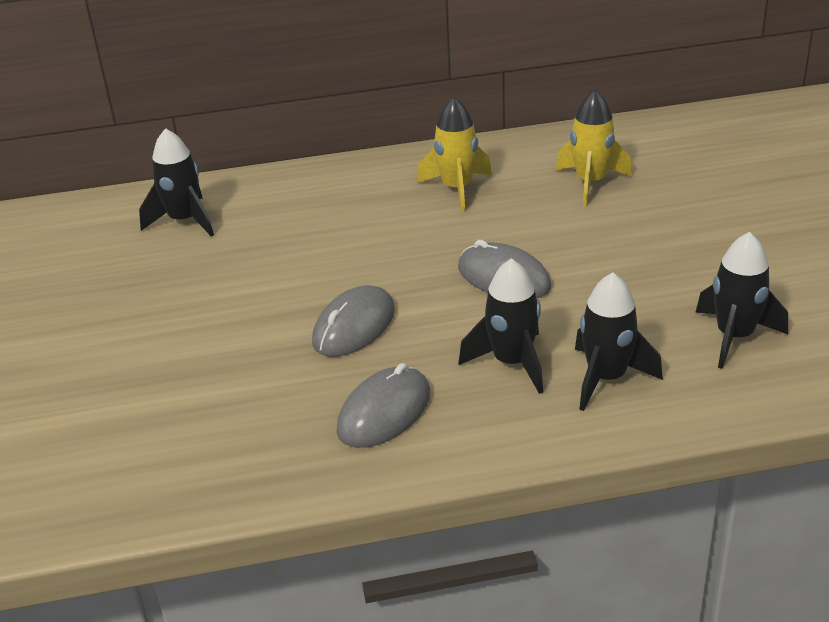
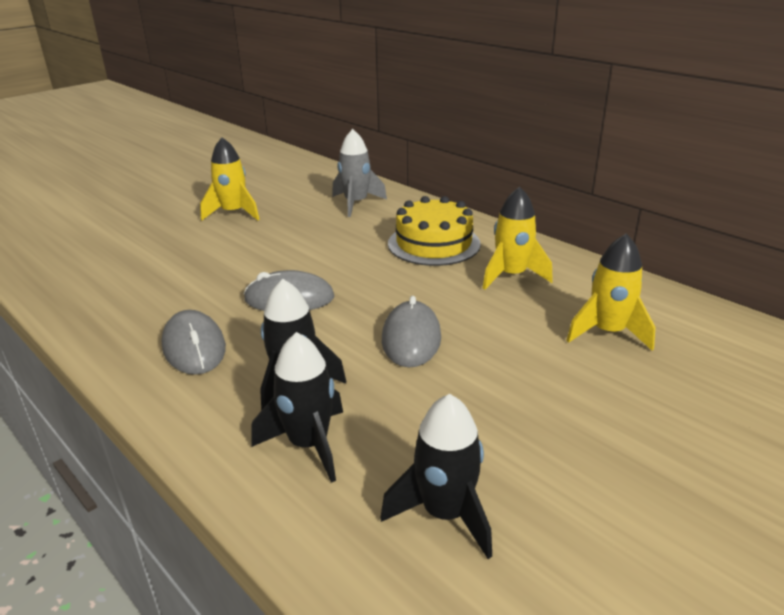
camera: 55 degrees right, 5 degrees down
black rocket [139,128,214,237] -> grey rocket [332,129,387,217]
grey mouse [336,363,430,448] -> grey mouse turned 60 degrees clockwise [161,310,226,375]
none -> yellow rocket [200,137,260,221]
none -> yellow cake [388,196,481,266]

